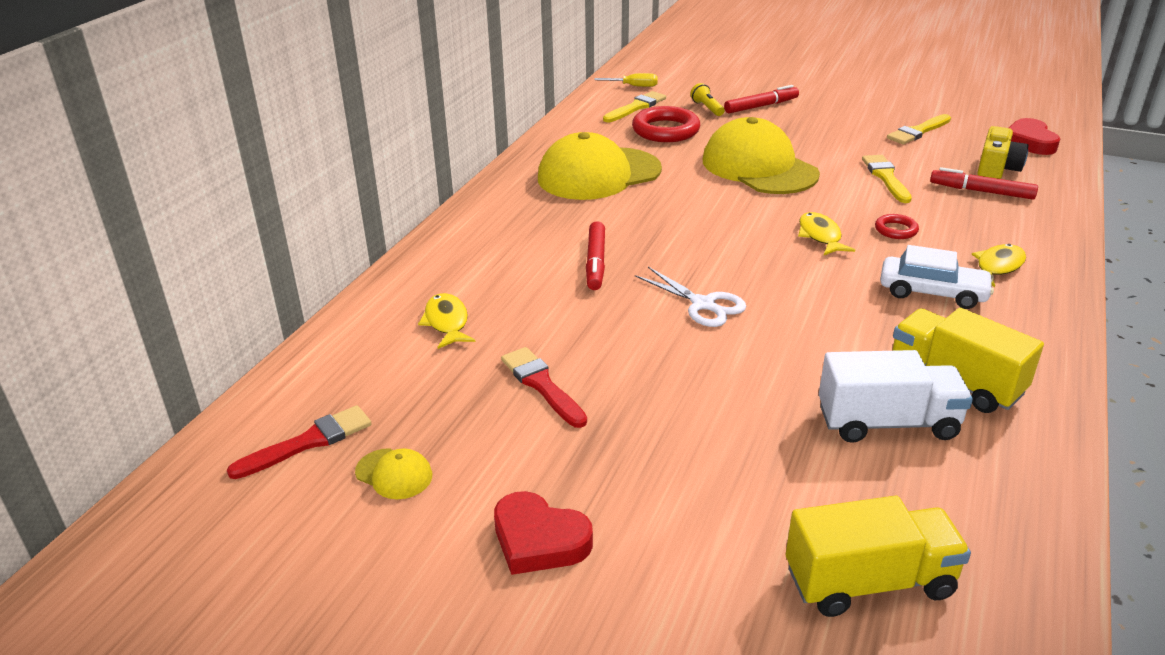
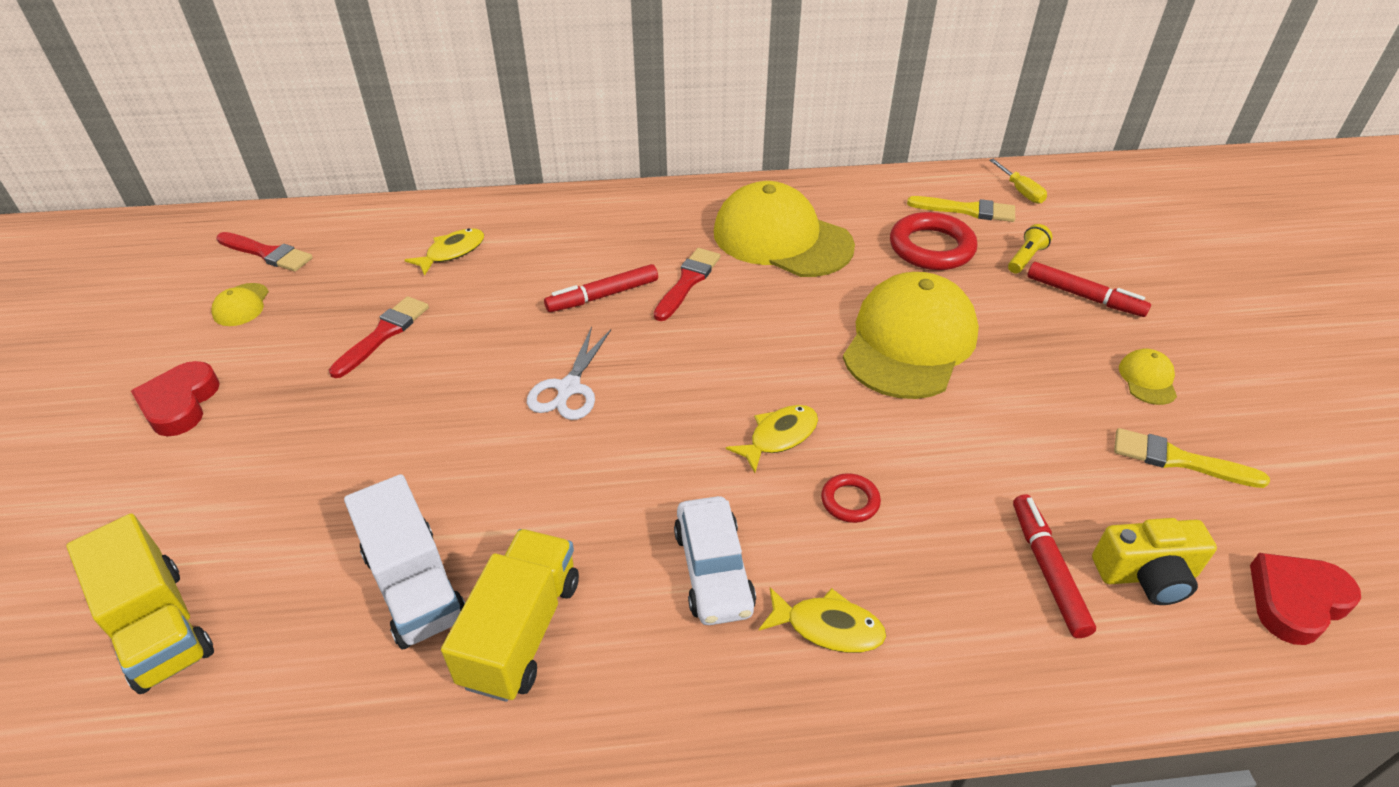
camera: 60 degrees right, 10 degrees up
yellow brush [862,155,912,203] -> none
none -> red brush [654,248,720,321]
none -> yellow cap [1119,349,1177,405]

